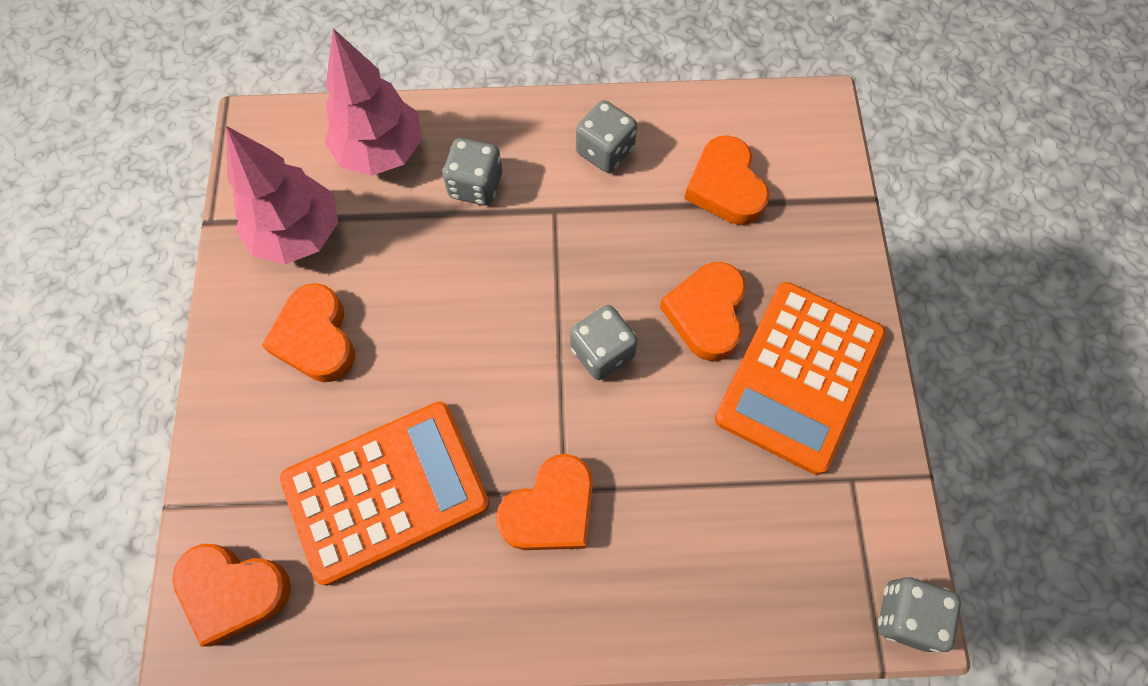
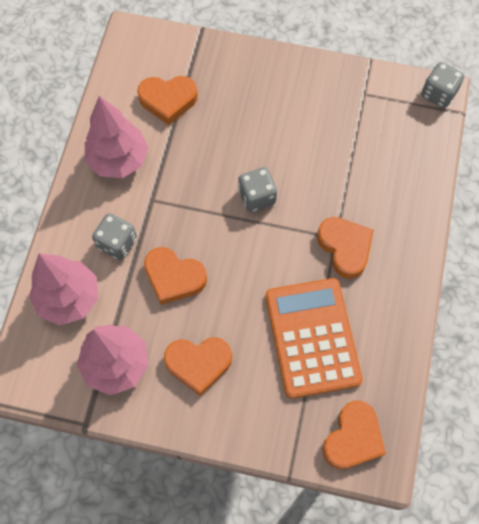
camera: 75 degrees left, 0 degrees up
grey dice [576,100,637,173] -> pink tree [85,96,148,178]
orange heart [660,262,746,361] -> orange heart moved to [144,247,207,305]
orange calculator [715,282,886,475] -> none

